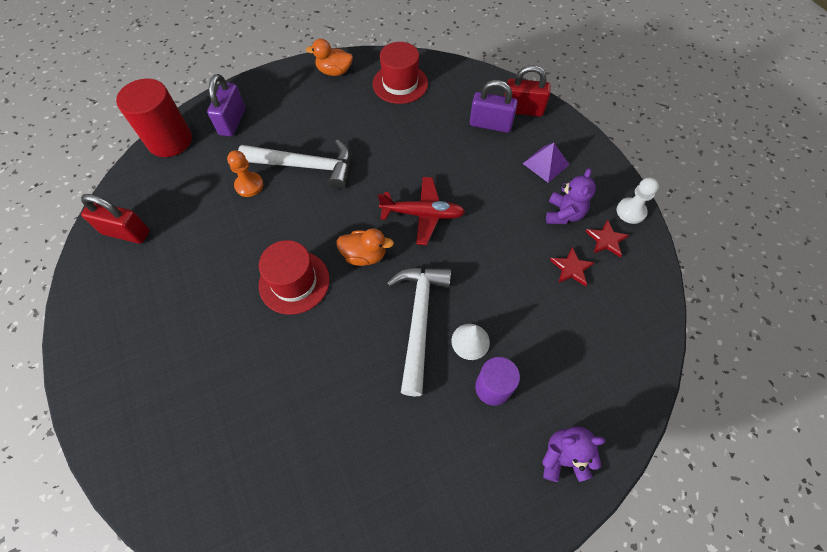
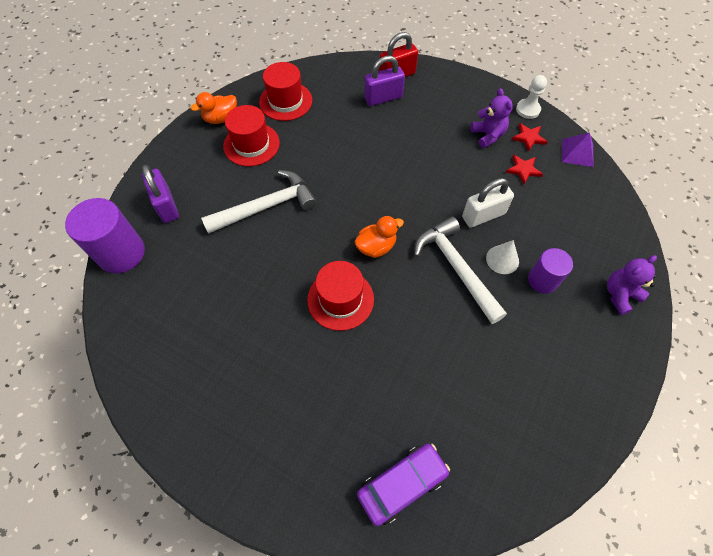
camera: 35 degrees left, 0 degrees up
red padlock [81,194,150,244] -> none
red cylinder [116,78,192,157] -> purple cylinder [65,198,145,273]
orange pawn [227,150,263,197] -> none
red plane [378,177,465,245] -> none
purple pyramid [522,143,569,183] -> purple pyramid moved to [562,133,594,167]
none -> red hat [223,105,280,167]
none -> purple car [357,444,450,526]
none -> white padlock [462,178,514,228]

